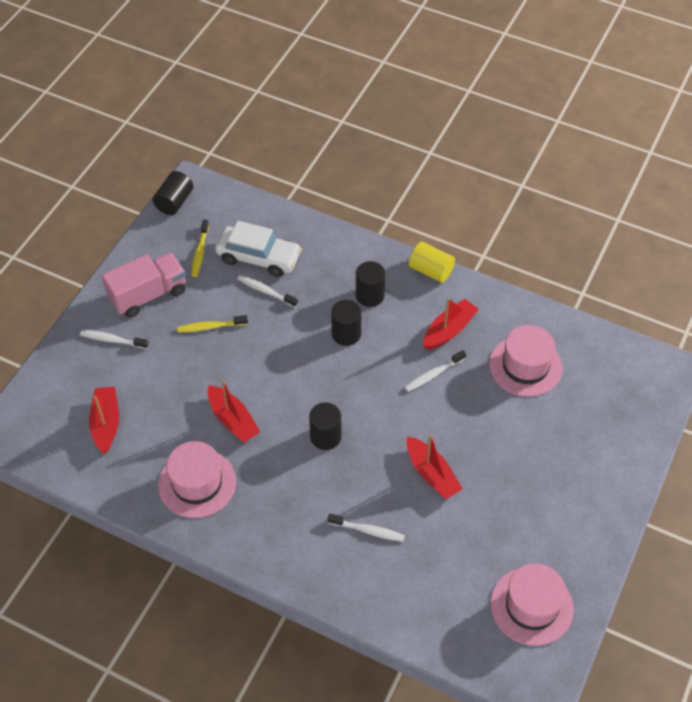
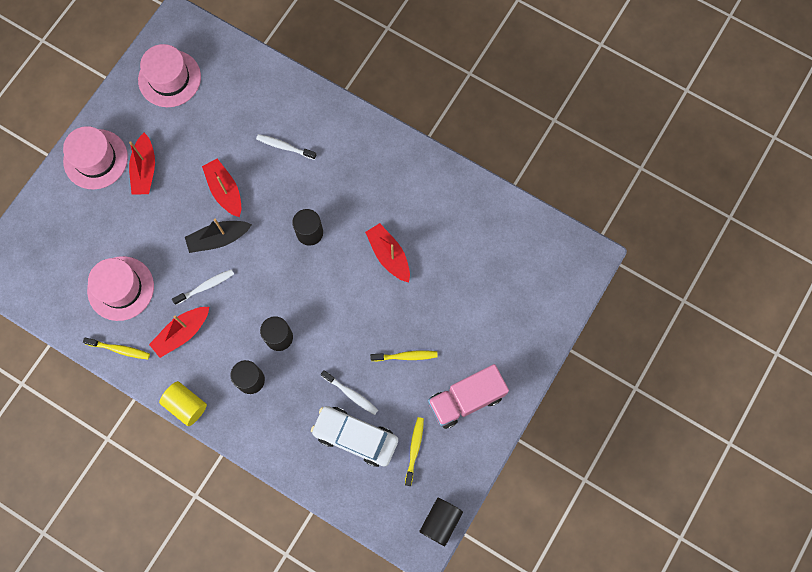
camera: 175 degrees left, 20 degrees up
white toothbrush [80,330,149,349] -> none
red boat [89,387,119,454] -> red boat moved to [129,133,155,194]
pink hat [158,441,236,518] -> pink hat moved to [63,126,128,189]
none -> yellow toothbrush [83,337,150,359]
none -> black boat [185,219,252,253]

